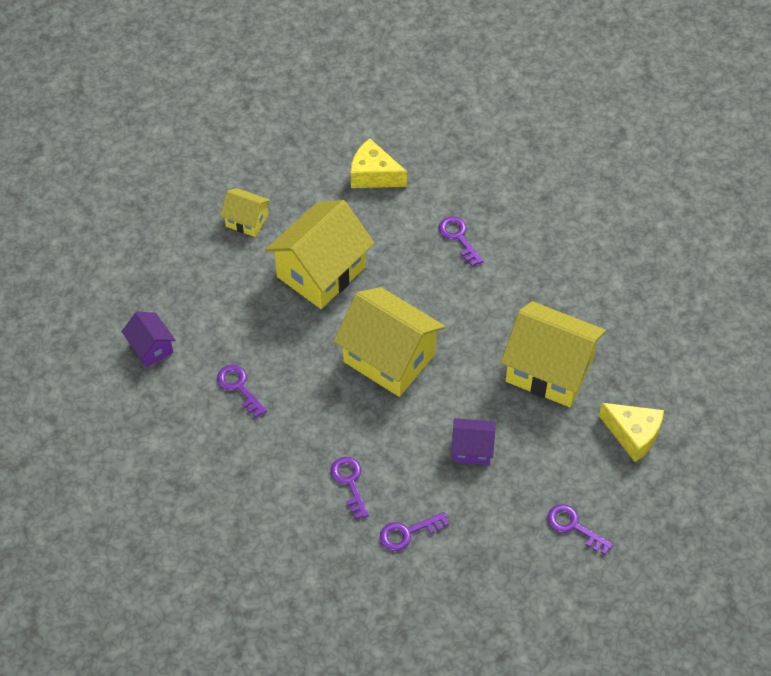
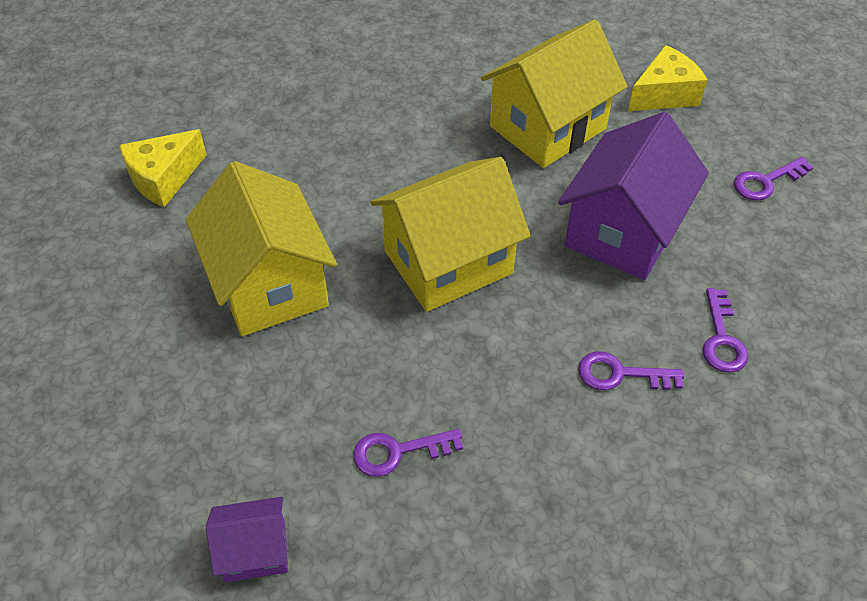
camera: 65 degrees left, 5 degrees down
yellow house [220,188,270,237] -> none
purple key [439,216,483,266] -> none
purple house [451,418,495,465] -> purple house [558,112,709,280], size x1.99

